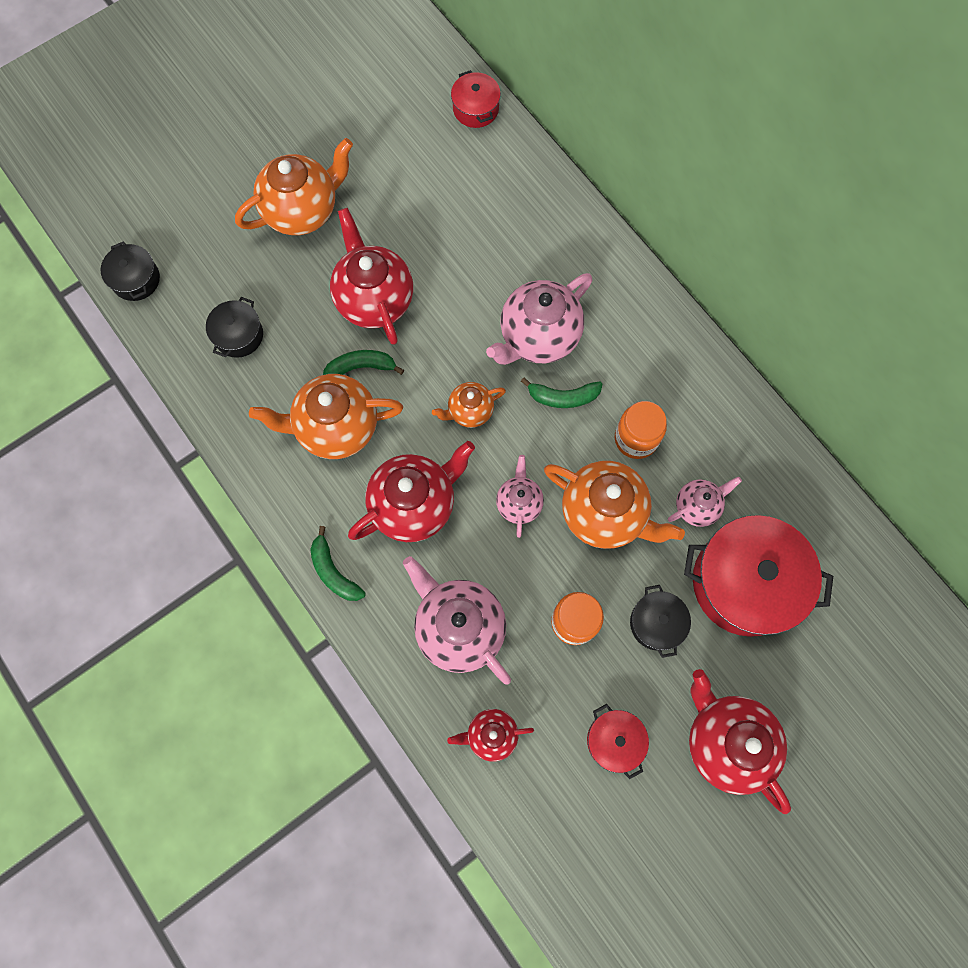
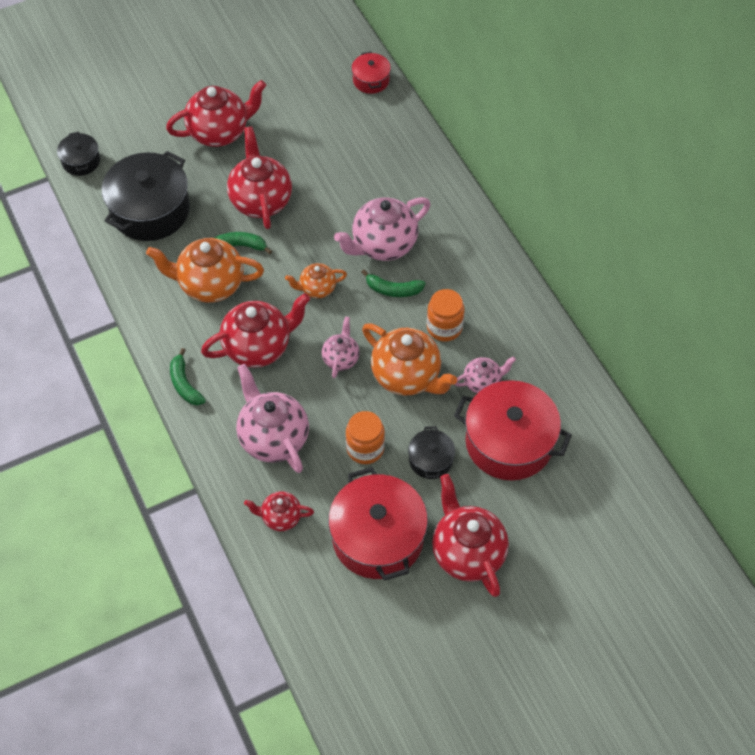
camera: 10 degrees right, 15 degrees down
black pot [206,297,263,358] -> black pot [102,151,190,241], size x2.02
orange teapot [235,138,353,235] -> red teapot [166,80,266,147]
red pot [587,704,649,779] -> red pot [328,467,428,581], size x2.02

